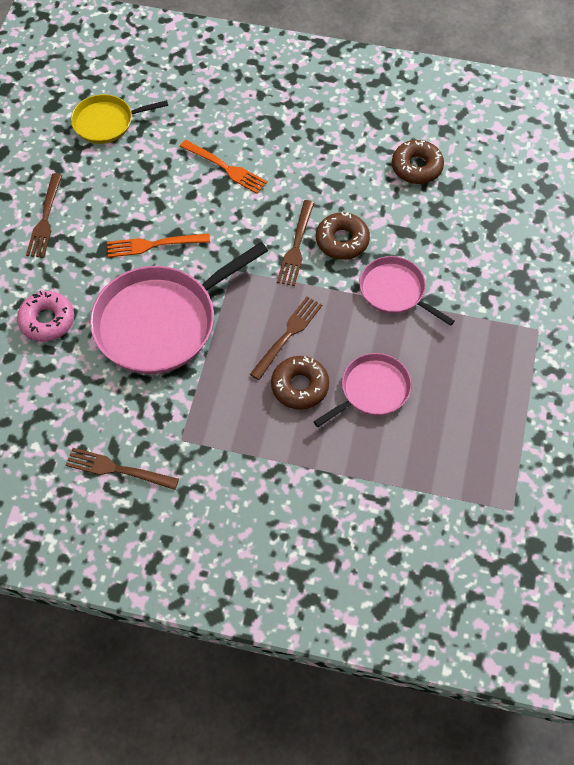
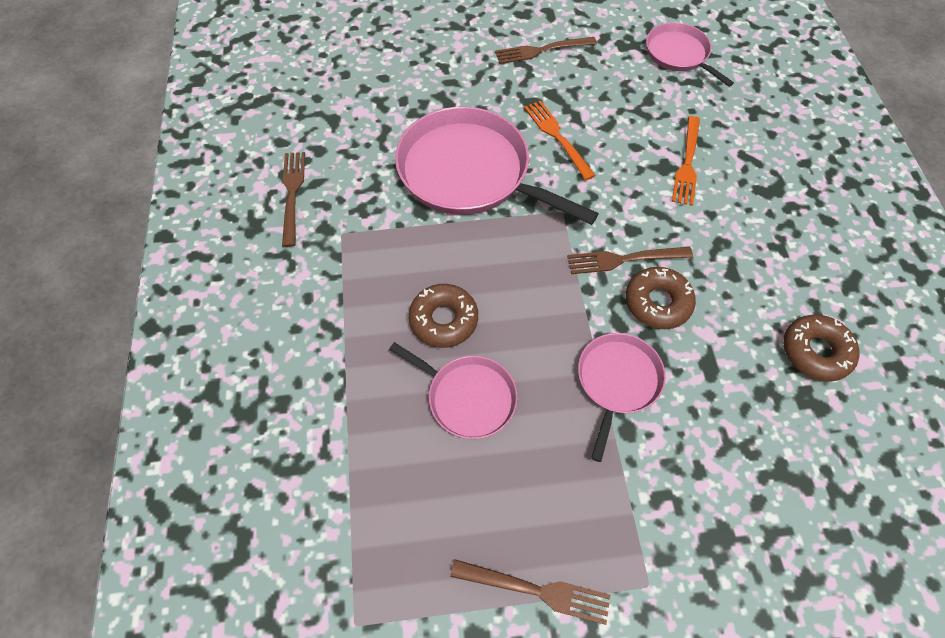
camera: 70 degrees right, 0 degrees up
pink donut [17,291,74,342] -> none
yellow pan [71,94,168,144] -> pink pan [646,22,734,87]
brown fork [250,296,322,380] -> brown fork moved to [450,559,610,625]

